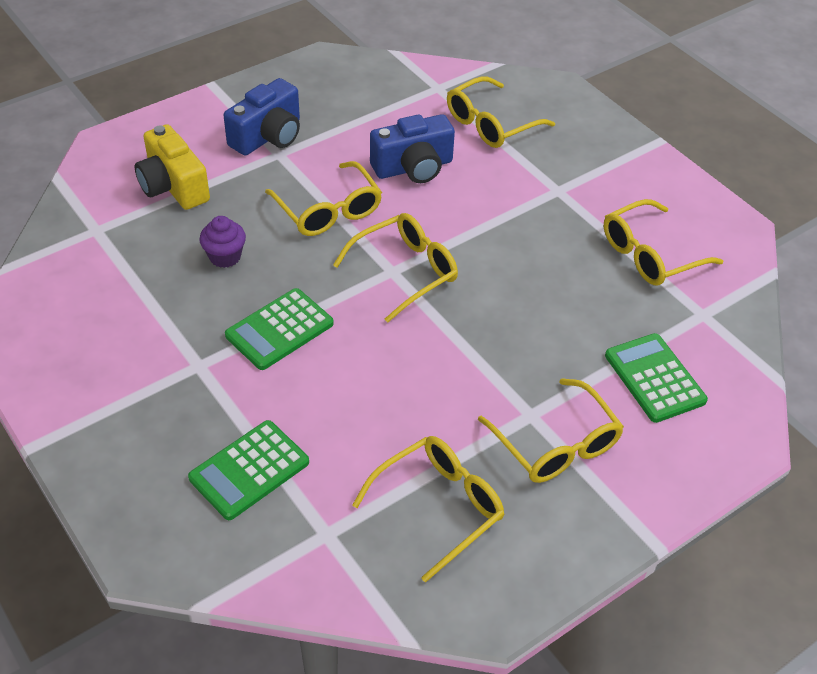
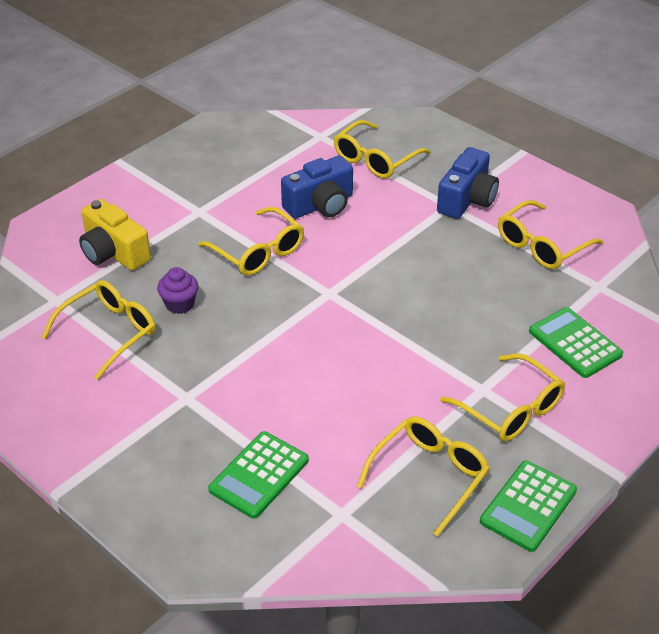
camera: 10 degrees left, 5 degrees down
blue camera [223,78,300,156] -> blue camera moved to [437,147,499,219]
green calculator [225,288,334,370] -> green calculator moved to [480,460,577,552]
yellow glasses [333,213,458,323] -> yellow glasses moved to [41,280,156,380]

